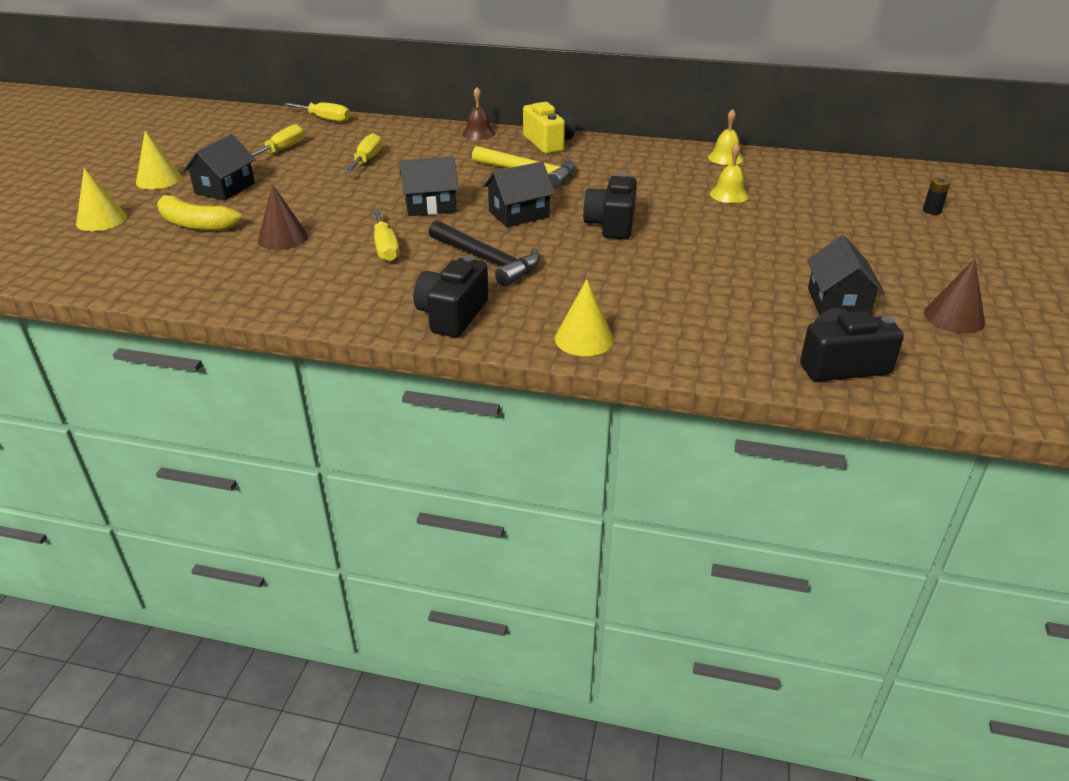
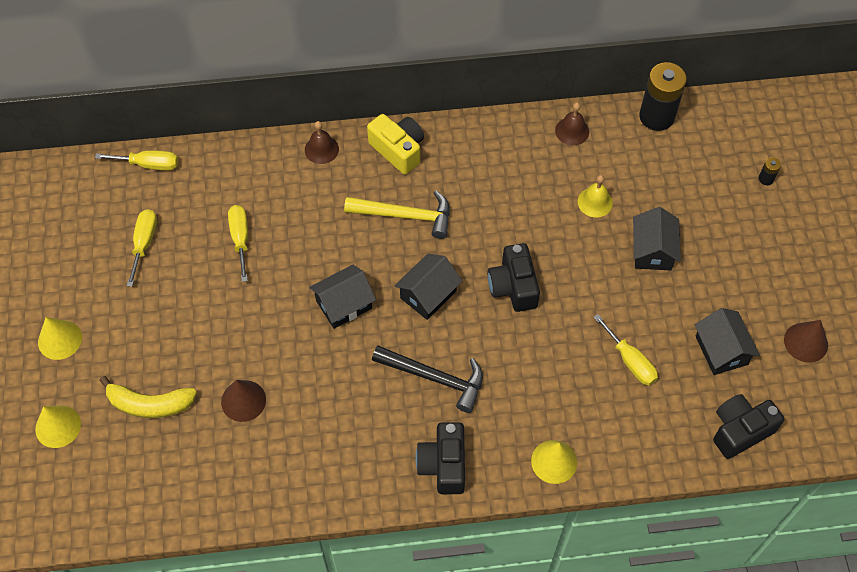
camera: 20 degrees left, 25 degrees up
black house [183,134,256,200] -> black house moved to [633,207,681,270]
yellow screwdriver [373,209,400,262] -> yellow screwdriver moved to [593,314,658,385]
yellow bell [708,109,744,165] -> brown bell [555,102,589,145]
none -> black battery [639,62,687,131]

